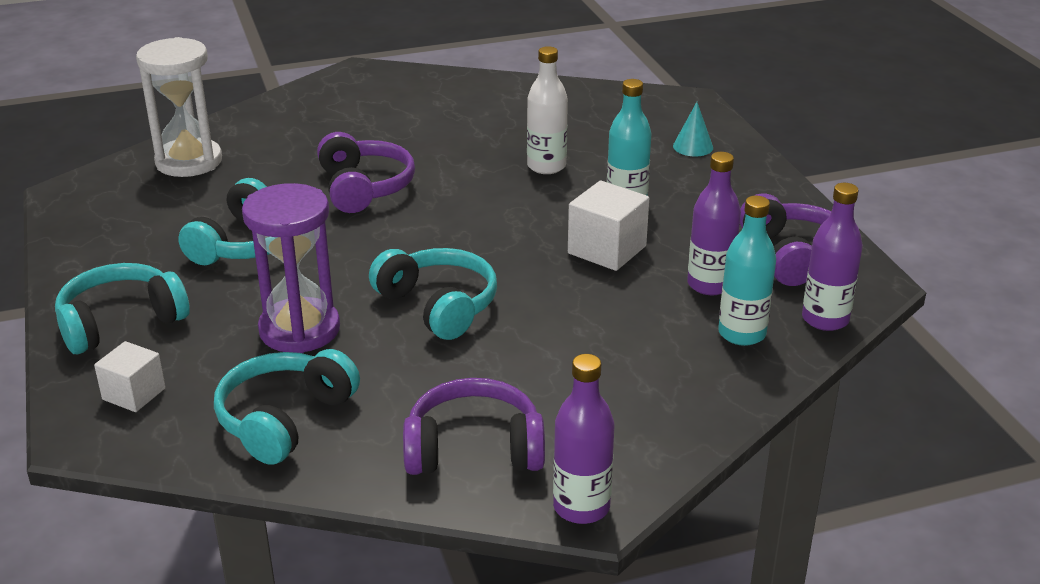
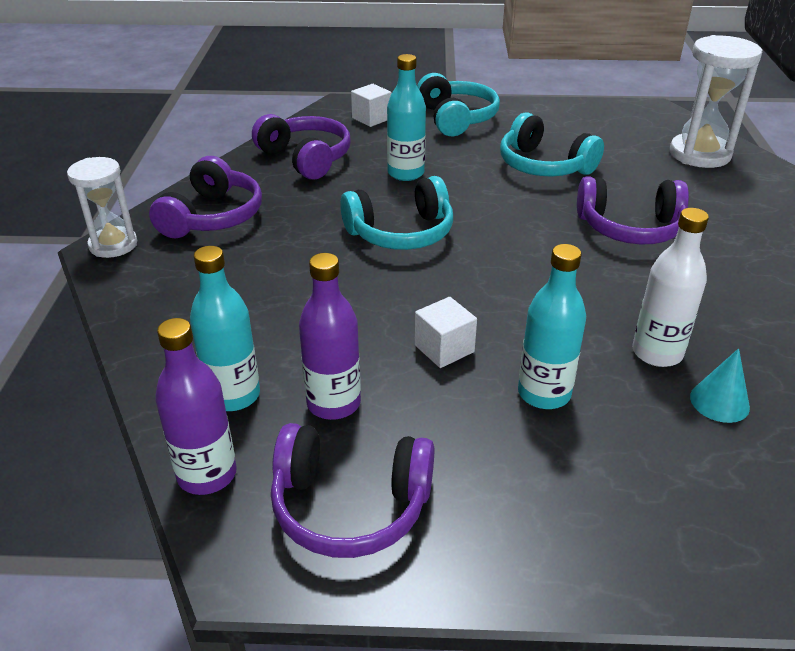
camera: 110 degrees right, 5 degrees up
turquoise headphones [214,349,360,465] -> purple headphones [252,114,351,180]
purple hourglass [242,183,340,353] -> turquoise bottle [387,54,426,181]
purple bottle [553,354,614,524] -> white hourglass [67,157,137,258]
white cube [568,180,649,271] -> white cube [414,297,477,368], size x0.65
turquoise cone [673,102,713,156] -> turquoise cone moved to [690,348,750,423]

